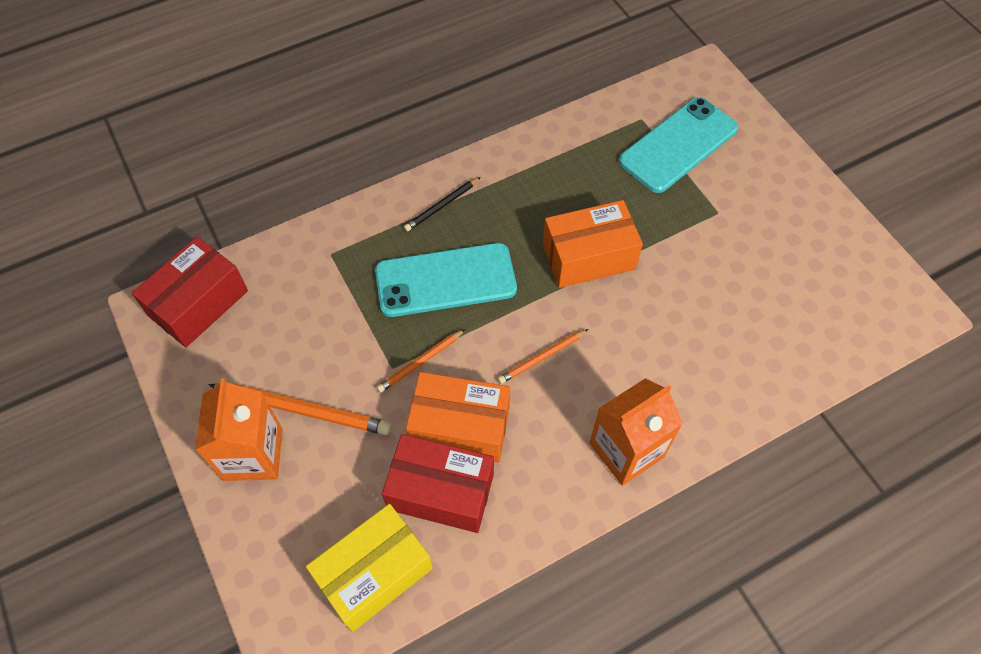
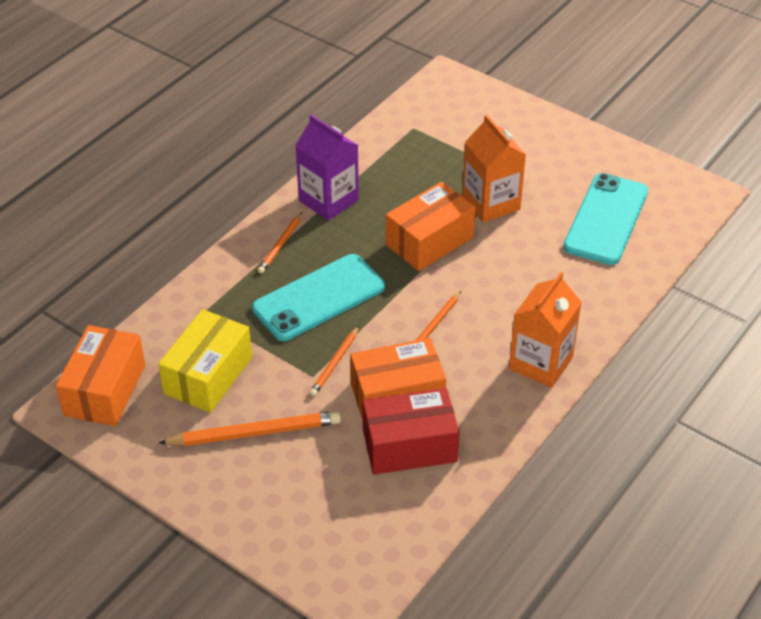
camera: 25 degrees left, 15 degrees down
red box [132,237,248,347] -> orange box [56,325,145,426]
orange carton [195,378,282,481] -> orange carton moved to [462,115,526,223]
yellow box [306,504,433,632] -> yellow box moved to [158,309,252,413]
black pencil [404,177,481,232] -> orange pencil [258,212,302,274]
turquoise phone [619,97,738,193] -> turquoise phone moved to [563,173,648,265]
none -> purple carton [295,114,359,221]

